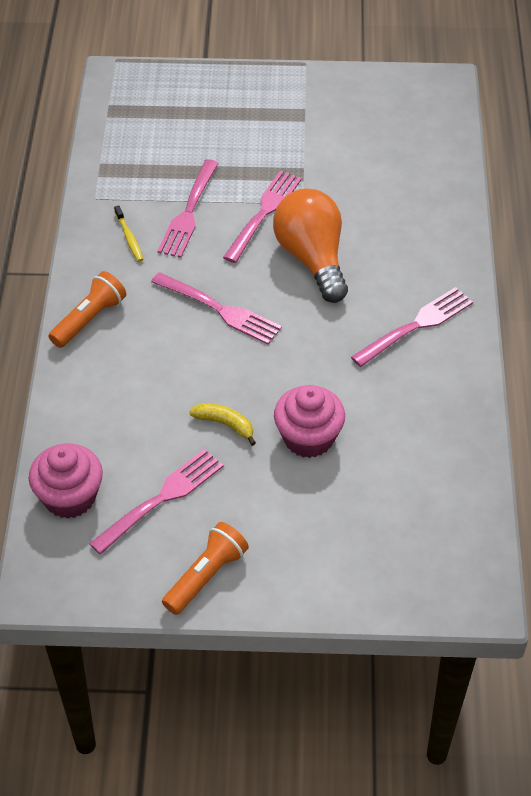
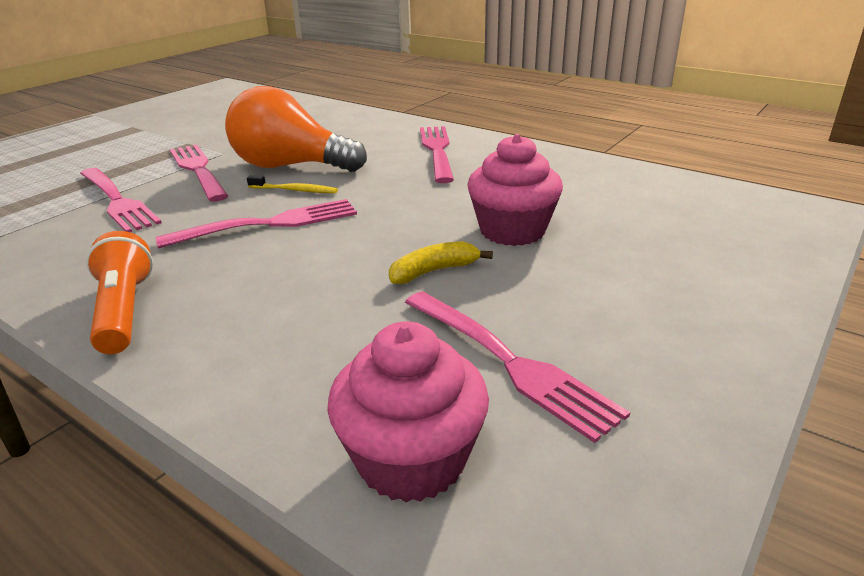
camera: 55 degrees left, 20 degrees down
pink fork [89,449,224,555] -> pink fork turned 150 degrees clockwise [405,291,630,443]
yellow toothbrush [114,205,143,262] -> yellow toothbrush moved to [247,175,338,193]
orange flashlight [162,522,249,615] -> none

